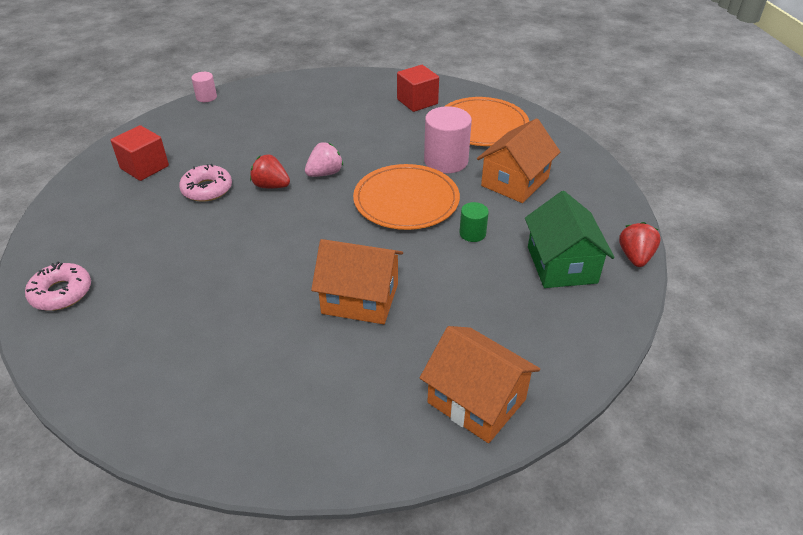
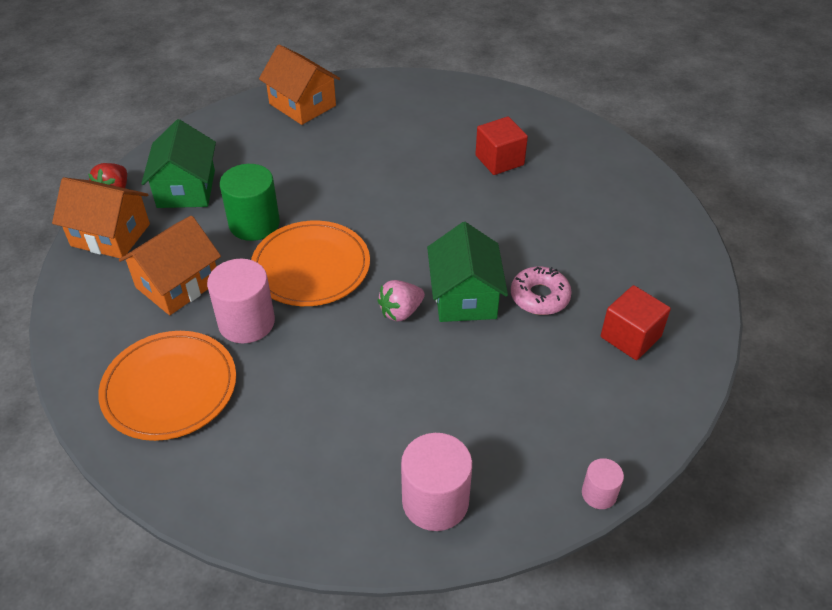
camera: 175 degrees left, 5 degrees up
pink donut [25,262,91,311] -> none
red strawberry [250,154,290,188] -> green house [427,222,508,322]
orange house [311,239,403,324] -> orange house moved to [52,177,150,258]
red cube [397,65,439,112] -> red cube moved to [475,117,528,175]
green cylinder [459,202,489,242] -> green cylinder [220,164,280,241], size x1.89
none -> pink cylinder [401,433,472,531]

